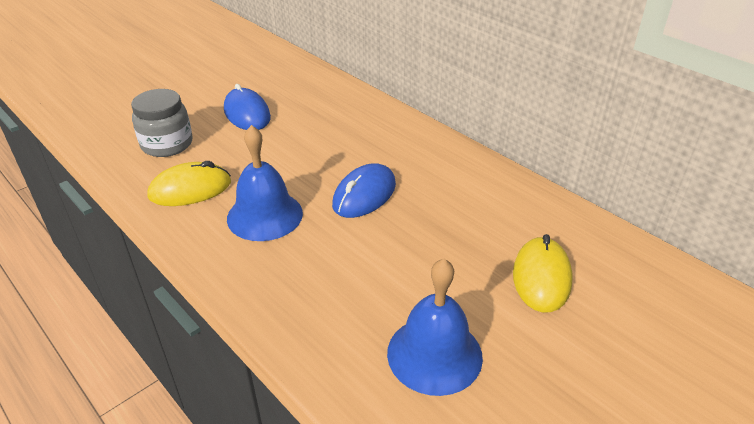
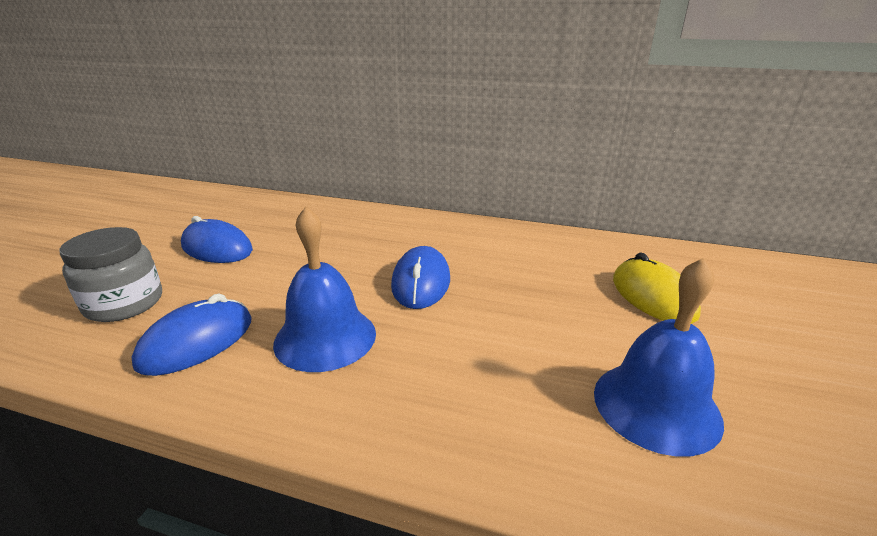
camera: 30 degrees left, 10 degrees down
yellow mouse [147,161,231,206] -> blue mouse [131,294,252,376]

